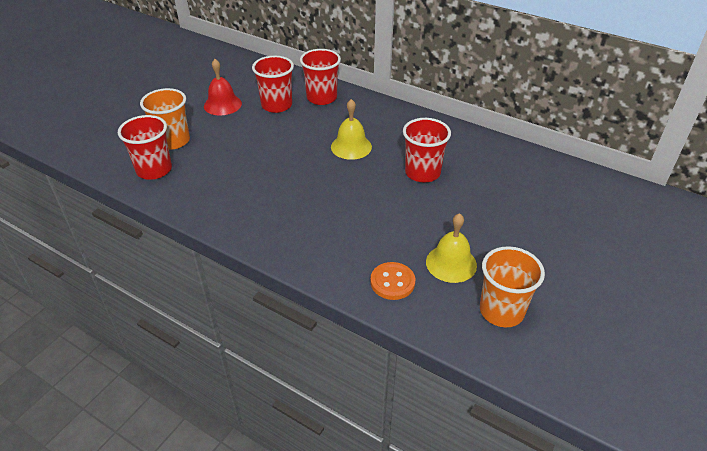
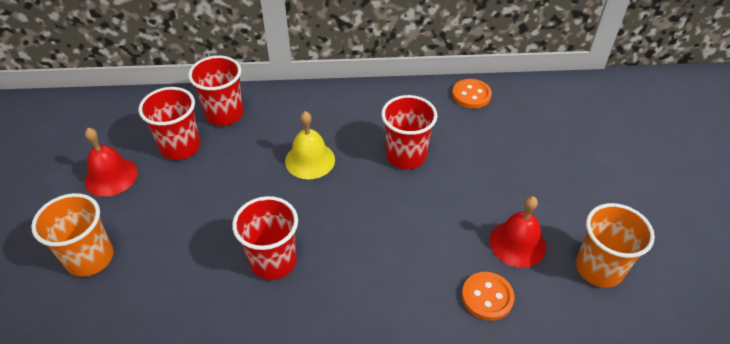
camera: 35 degrees left, 5 degrees up
red cup [118,115,172,180] -> red cup moved to [232,196,298,280]
yellow bell [426,213,477,283] -> red bell [490,196,546,268]
none -> orange button [452,79,492,108]

